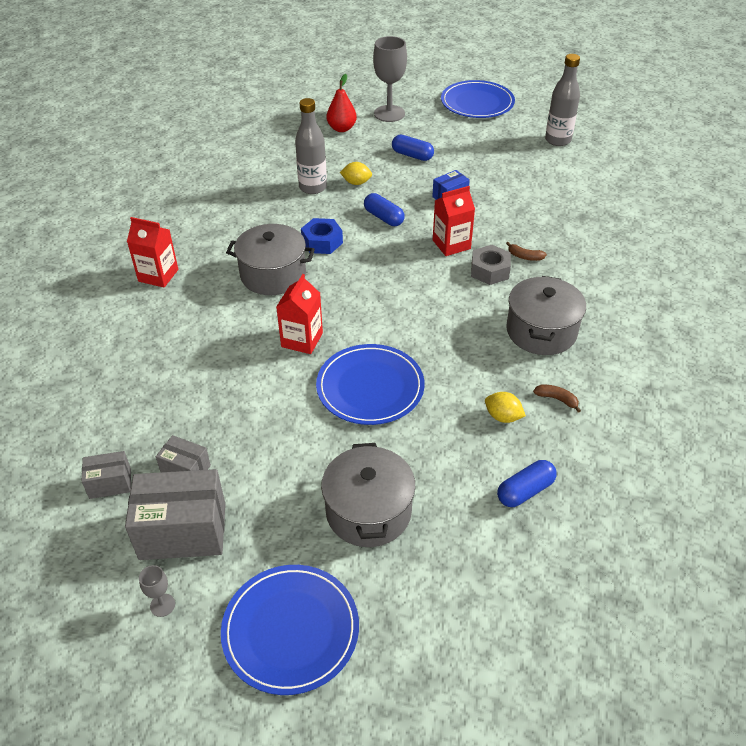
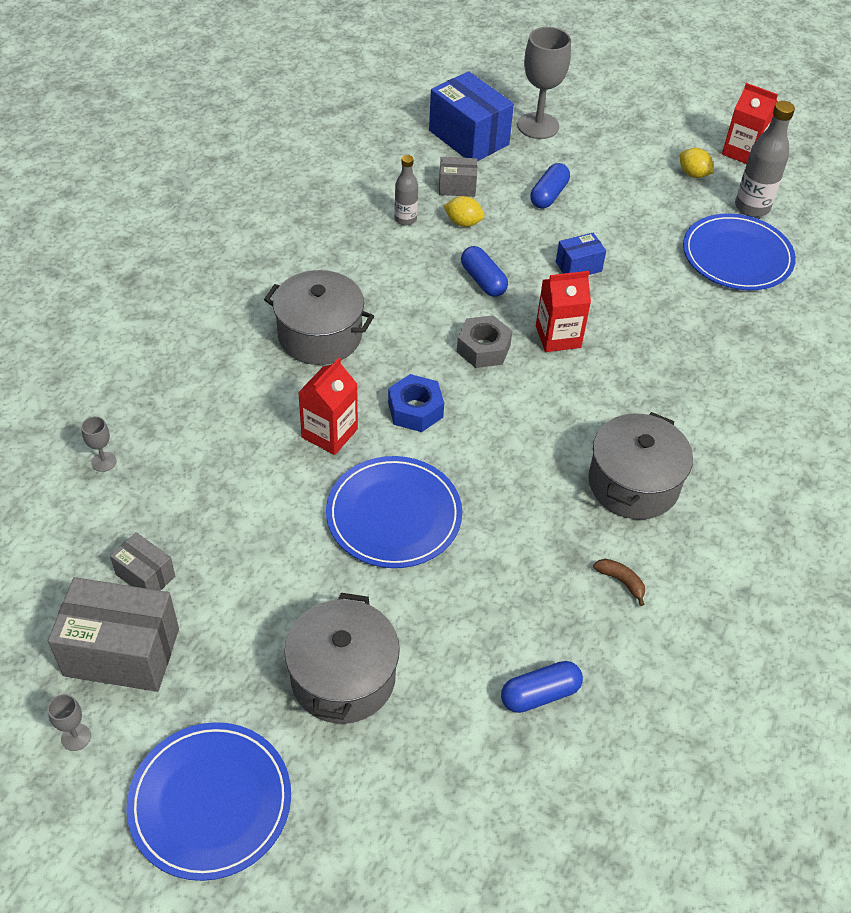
camera: 10 degrees right, 5 degrees up
grey box [81,451,131,499] -> grey box moved to [439,157,477,197]
red carton [127,217,178,288] -> red carton moved to [722,83,778,164]
grey bottle [295,98,327,194] -> grey bottle [394,155,418,225], size x0.61
blue nut [301,218,343,254] -> blue nut moved to [388,374,444,432]
red pear [327,74,357,132] -> blue box [429,71,514,161]
blue capsule [392,135,434,161] -> blue capsule turned 75 degrees clockwise [530,163,570,209]
blue plate [441,80,515,118] -> blue plate moved to [683,213,796,290]
grey nut [471,245,511,285] -> grey nut moved to [457,315,512,368]
yellow lemon [485,392,526,423] -> yellow lemon moved to [680,148,714,178]
brown banana [506,242,547,261] -> none
none -> grey goblet [81,416,117,472]

